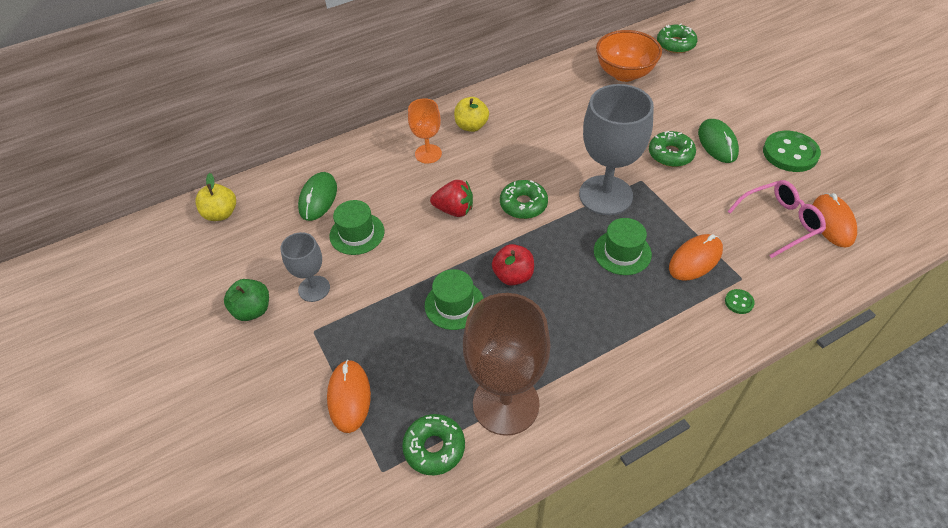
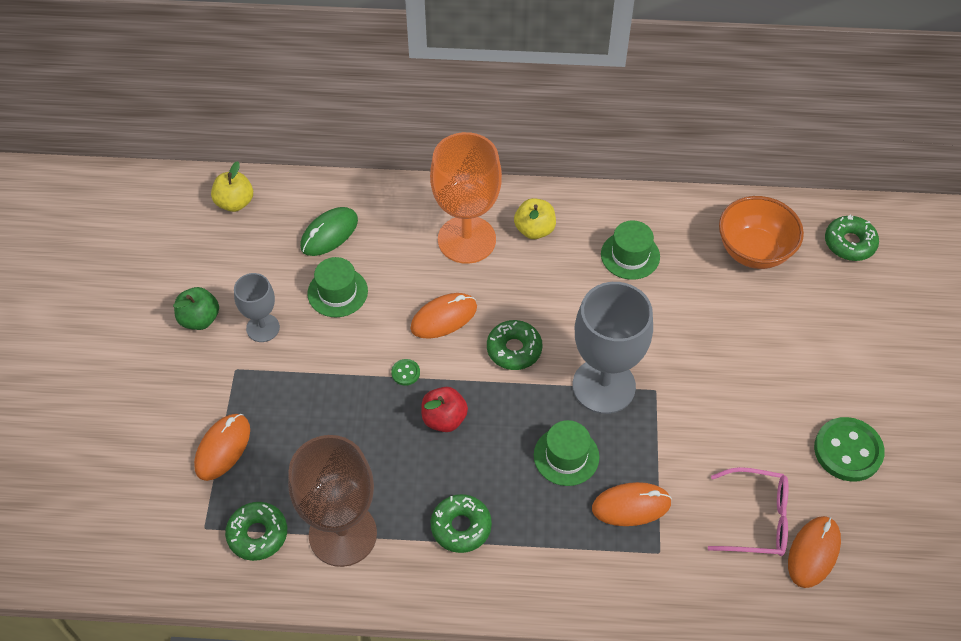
camera: 30 degrees right, 5 degrees up
orange goblet [408,98,442,164] -> orange goblet [430,132,502,264], size x1.85
green hat [425,269,484,330] -> green hat moved to [601,221,660,280]
red strawberry [430,180,473,217] -> orange mouse [410,293,477,339]
green donut [649,131,696,167] -> green donut moved to [431,494,492,553]
green mouse [698,119,739,163] -> none
green button [725,289,755,314] -> green button moved to [391,359,420,386]

